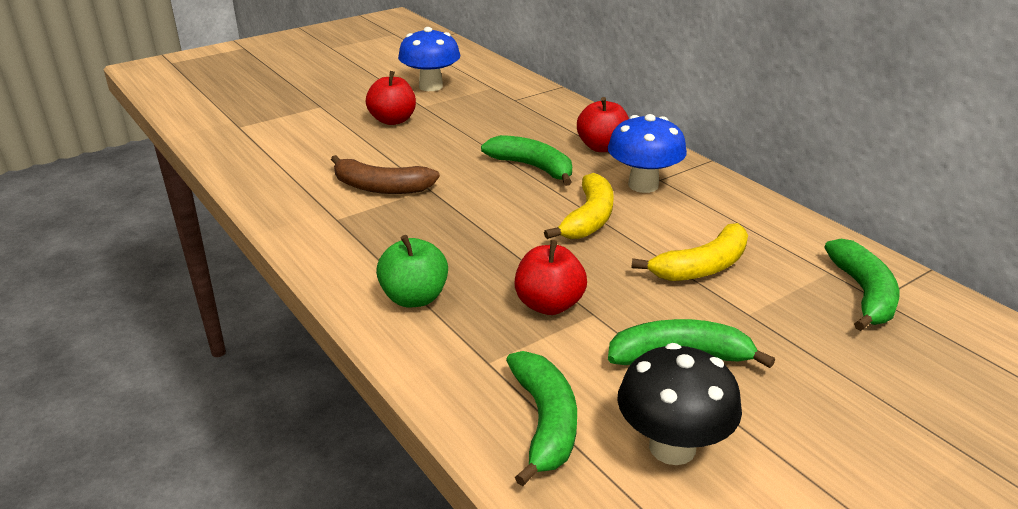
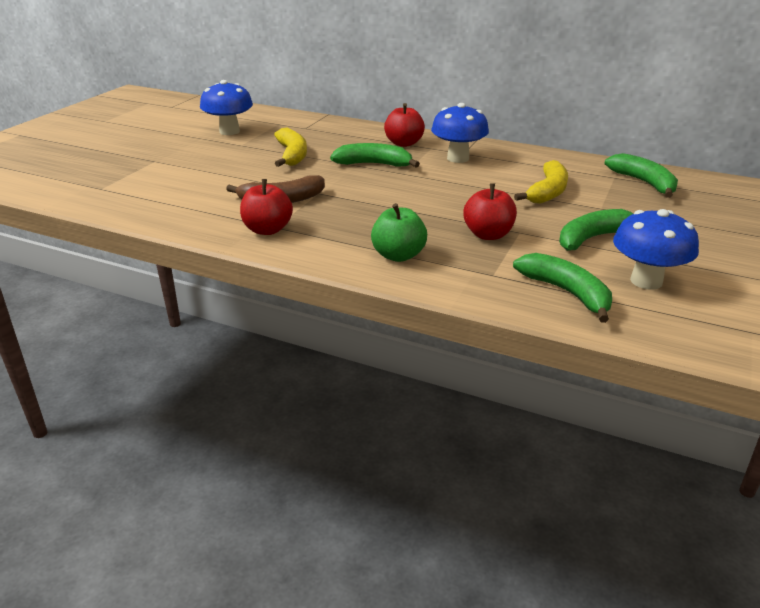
camera: 30 degrees left, 0 degrees up
red apple [366,71,416,125] -> red apple moved to [240,179,293,235]
yellow banana [544,173,614,239] -> yellow banana moved to [274,128,307,167]
black mushroom [617,343,742,465] -> blue mushroom [613,209,699,290]

